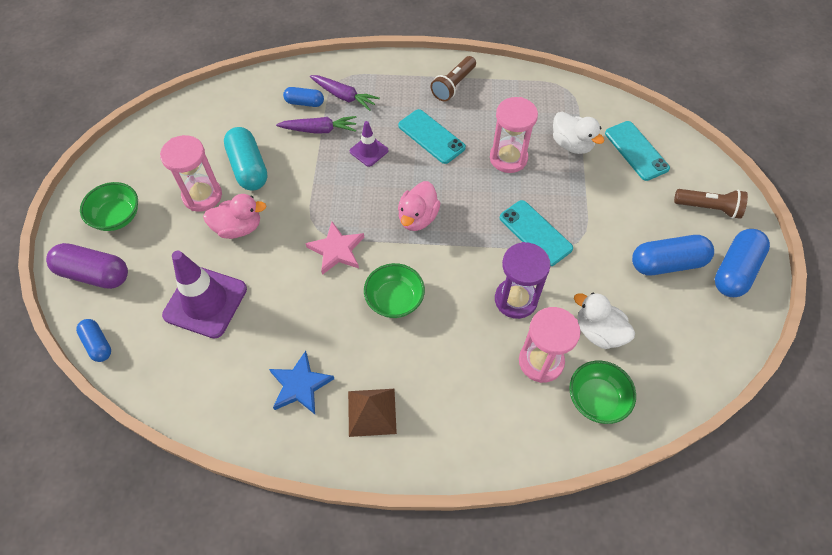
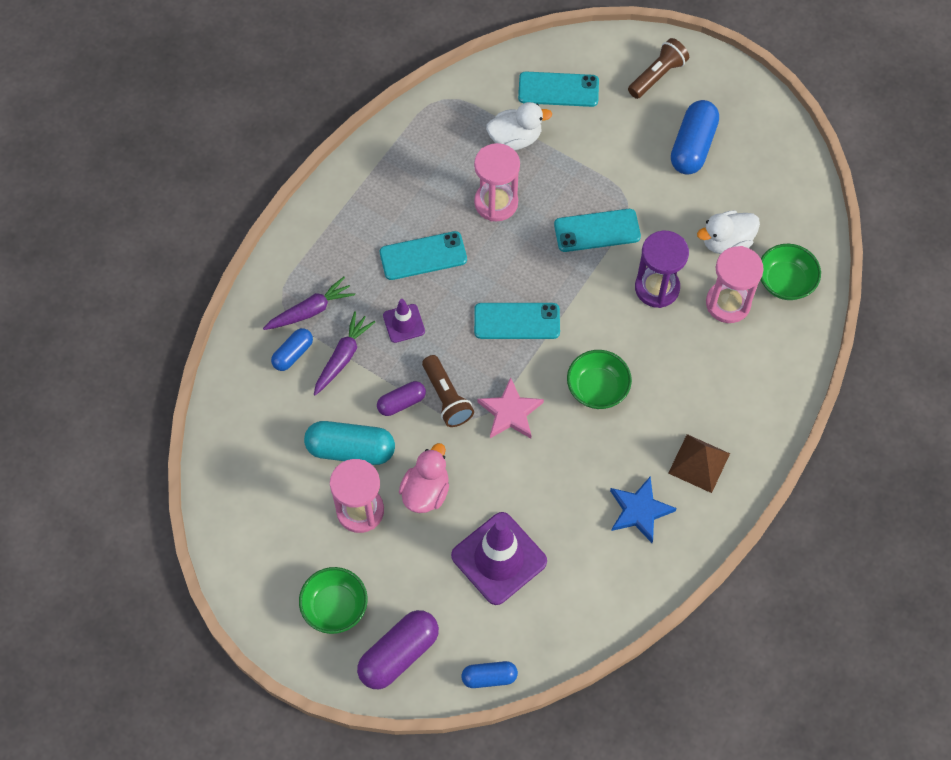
camera: 60 degrees left, 5 degrees up
pink duck [398,181,440,231] -> turquoise phone [474,303,560,339]
brown flashlight [431,56,476,102] -> brown flashlight moved to [422,355,474,427]
blue capsule [715,229,770,297] -> none
none -> purple capsule [377,381,426,416]

